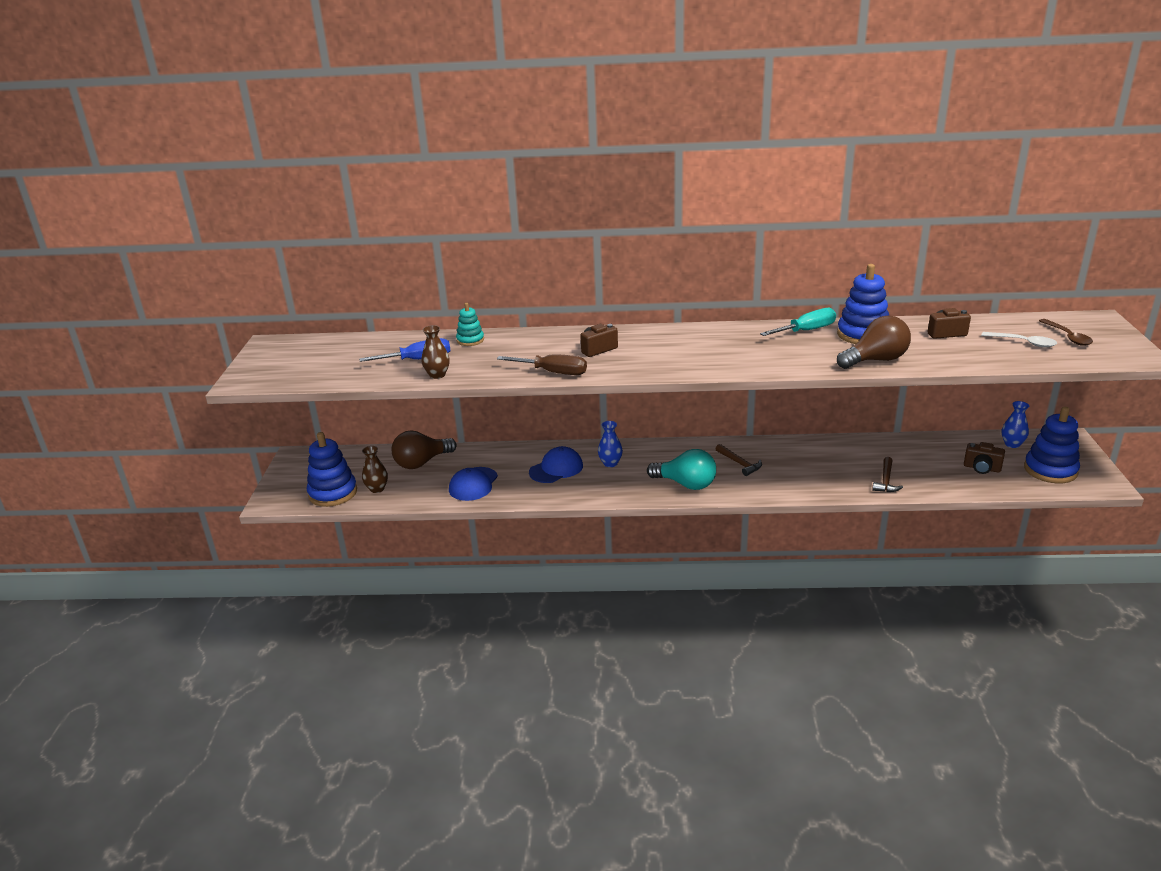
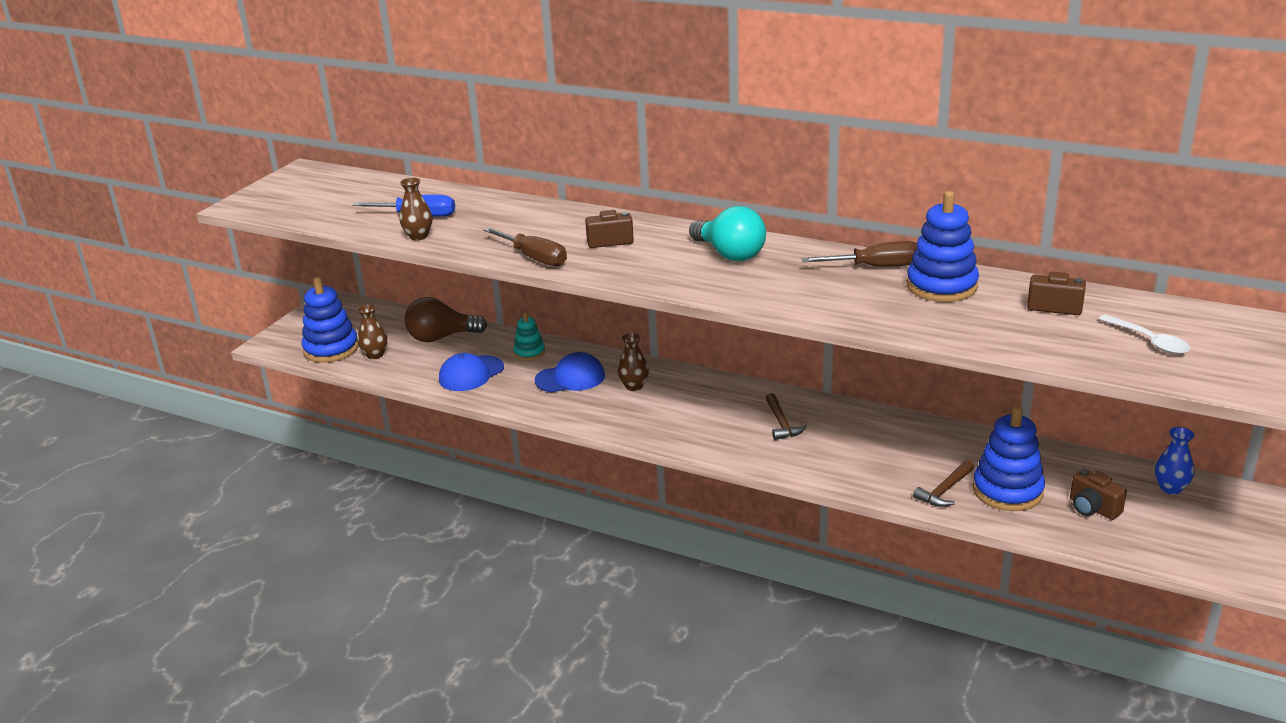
camera: 25 degrees right, 0 degrees up
turquoise stacking toy [456,303,484,346] -> turquoise stacking toy moved to [513,312,545,361]
blue vase [598,421,623,467] -> brown vase [618,333,649,391]
turquoise light bulb [647,449,716,490] -> turquoise light bulb moved to [689,206,766,261]
turquoise screwdriver [760,308,836,336] -> brown screwdriver [801,241,917,267]
brown light bulb [837,316,911,369] -> none
blue stacking toy [1024,407,1080,483] -> blue stacking toy moved to [973,405,1045,511]
brown spoon [1039,319,1093,346] -> none

